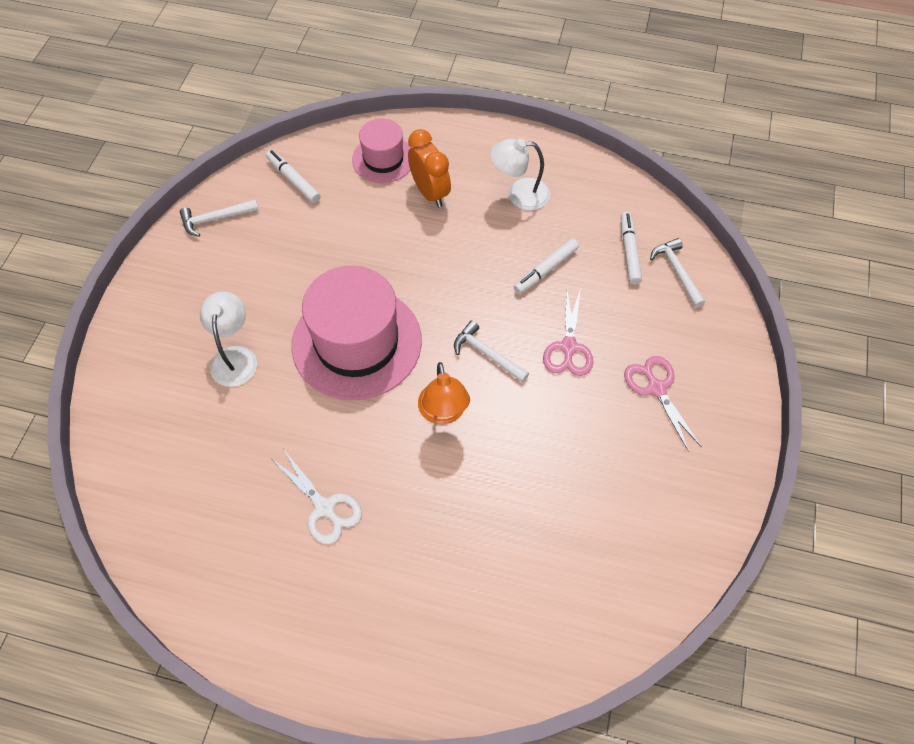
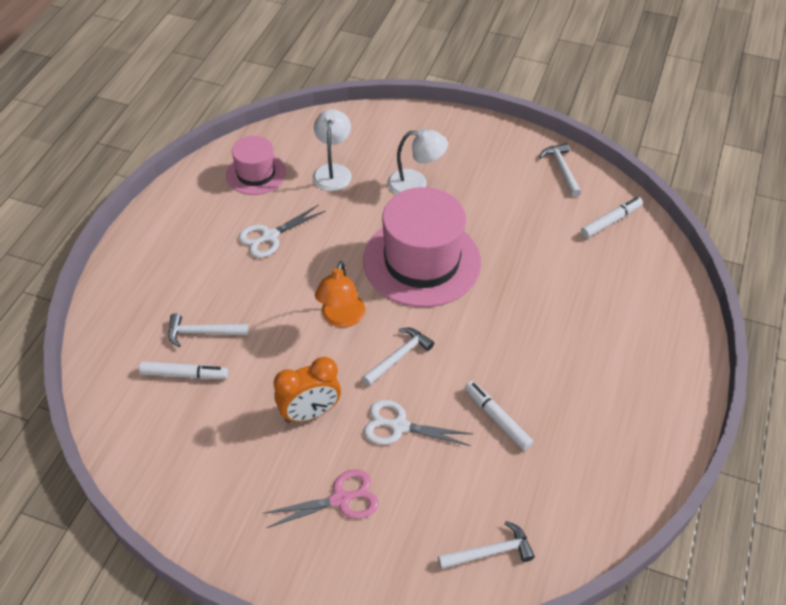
camera: 95 degrees right, 10 degrees down
pink hat [352,118,411,183] -> pink hat moved to [226,136,286,195]
orange clock [408,129,451,208] -> orange clock moved to [274,357,341,423]
orange lamp [418,362,470,425] -> orange lamp turned 75 degrees counterclockwise [315,261,365,328]
white lamp [491,139,550,211] -> white lamp moved to [313,109,352,191]
pink scissors [543,288,593,376] -> white scissors [364,400,473,446]
white marker [621,212,642,285] -> white marker moved to [139,361,228,379]
none -> white hammer [168,313,248,347]

